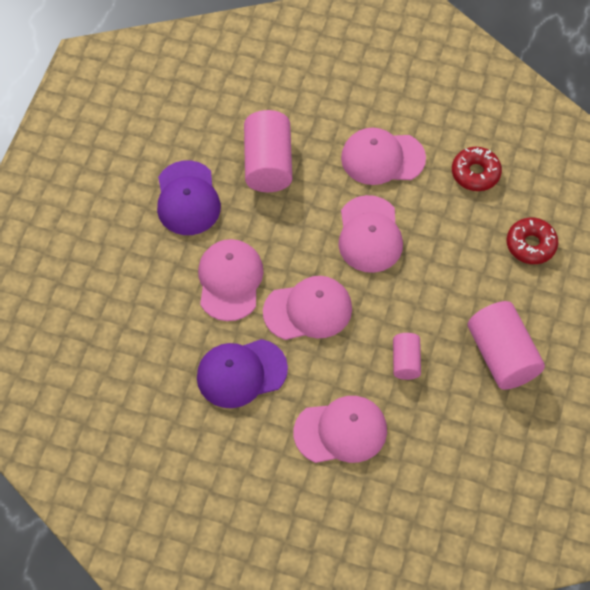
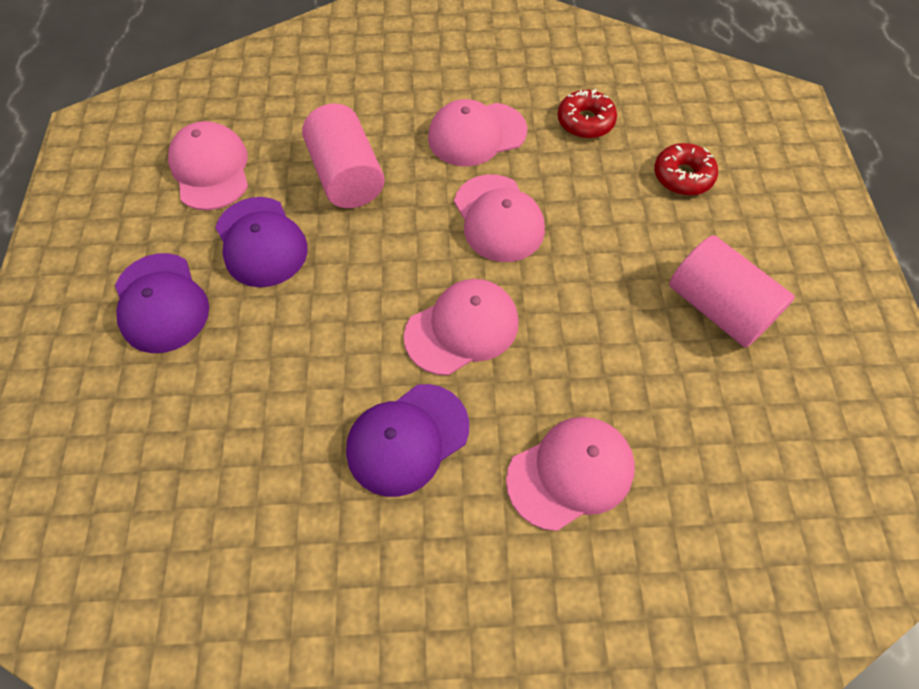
camera: 20 degrees left, 0 degrees up
pink cap [198,239,264,321] -> pink cap moved to [168,121,248,210]
pink cylinder [393,333,421,380] -> none
none -> purple cap [115,253,209,353]

